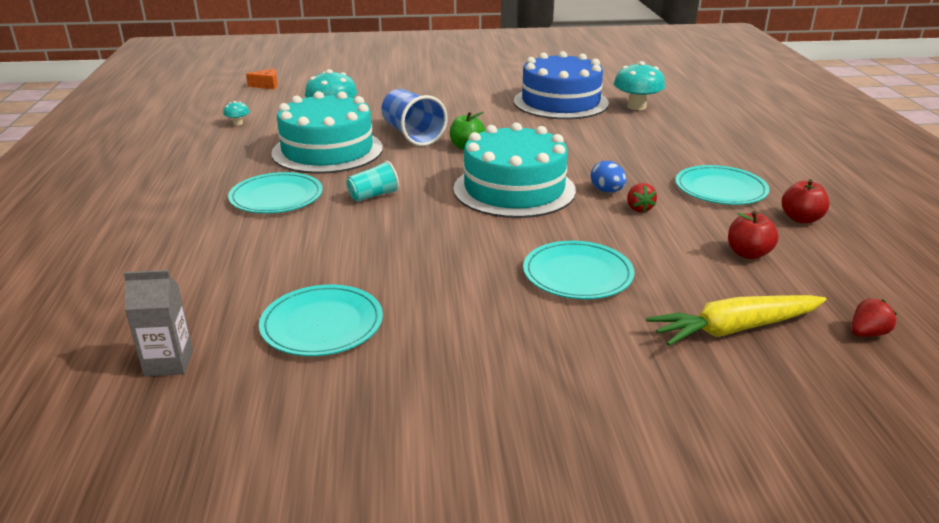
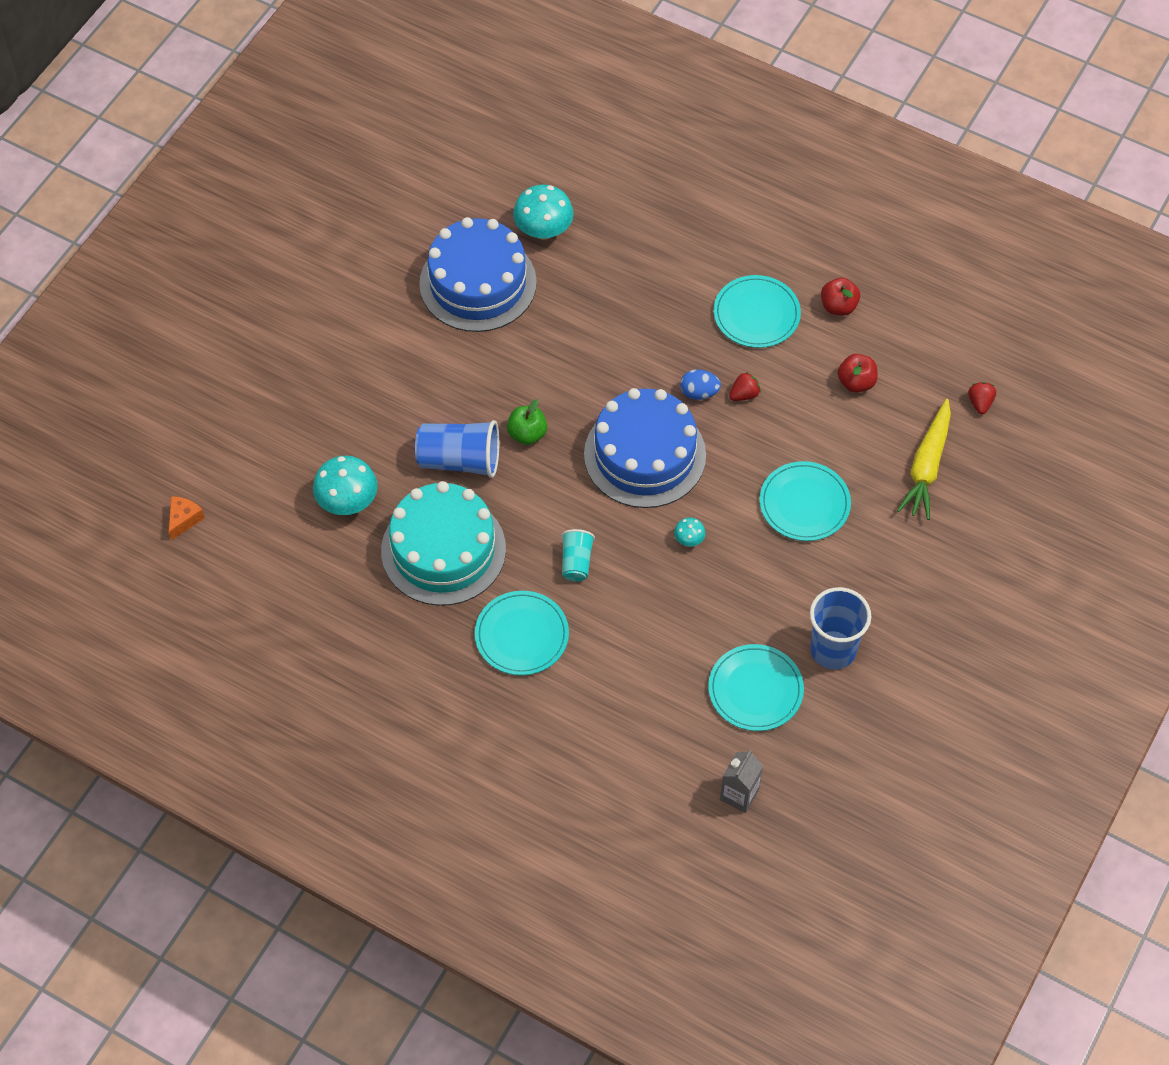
camera: 55 degrees left, 30 degrees up
turquoise mushroom [223,101,250,125] -> turquoise mushroom moved to [674,517,706,547]
turquoise cake [453,122,576,218] -> blue cake [584,388,706,508]
red strawberry [627,183,657,212] -> red strawberry turned 60 degrees counterclockwise [729,372,761,401]
none -> blue cup [810,587,871,670]

